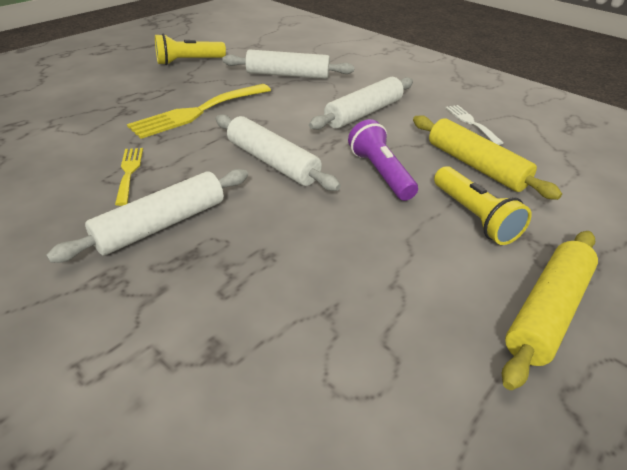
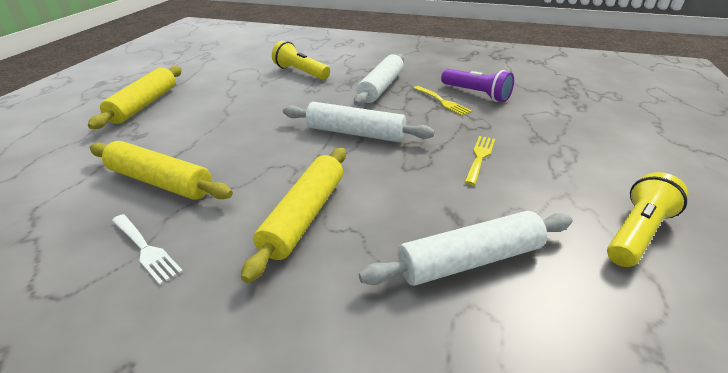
camera: 155 degrees right, 5 degrees down
yellow fork [127,84,271,139] -> yellow fork [464,136,495,185], size x0.53
white rolling pin [309,77,413,130] -> yellow rolling pin [241,147,346,283]
purple flashlight [348,119,418,201] -> purple flashlight moved to [441,69,514,102]
yellow flashlight [434,166,532,245] -> yellow flashlight moved to [272,41,330,80]

